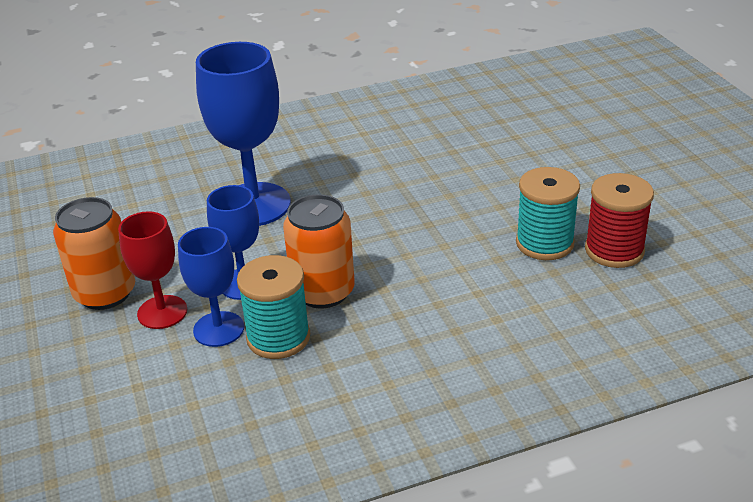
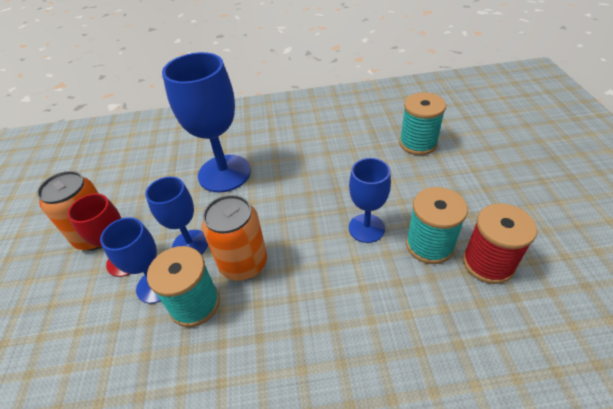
camera: 15 degrees right, 10 degrees up
none -> blue goblet [349,158,391,243]
none -> turquoise spool [399,92,446,155]

